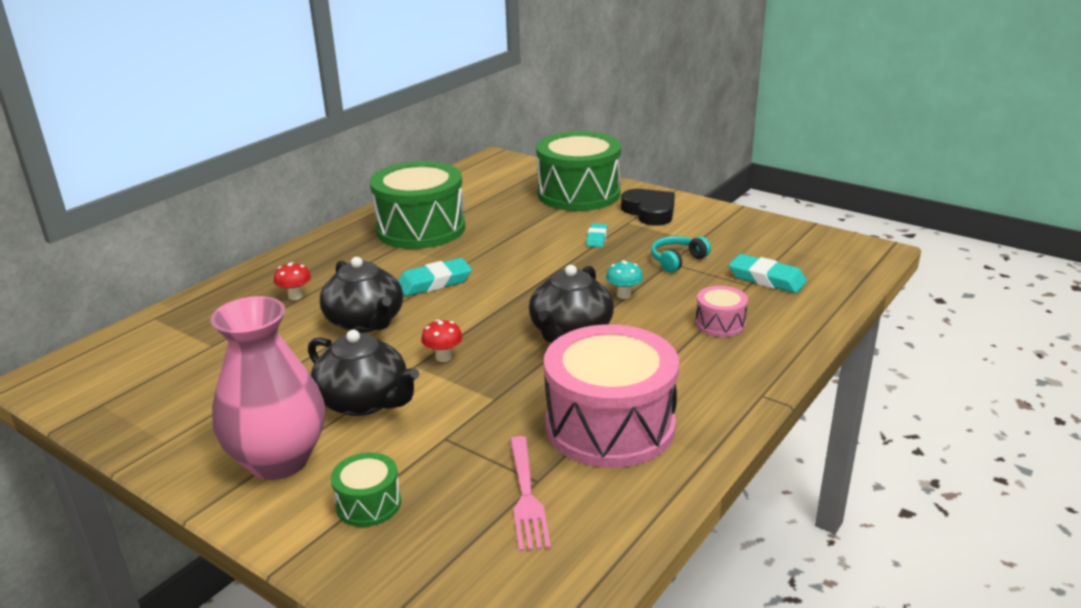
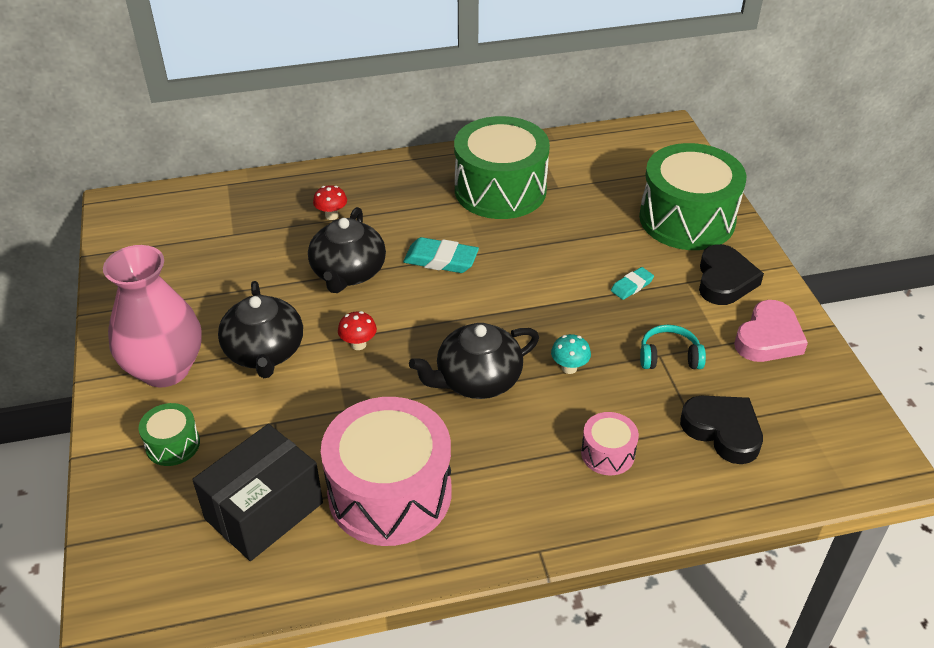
camera: 40 degrees right, 15 degrees up
pink fork [510,436,551,552] -> black box [192,424,323,561]
turquoise eraser [729,254,807,293] -> black heart [680,396,763,464]
none -> pink heart [734,300,808,362]

